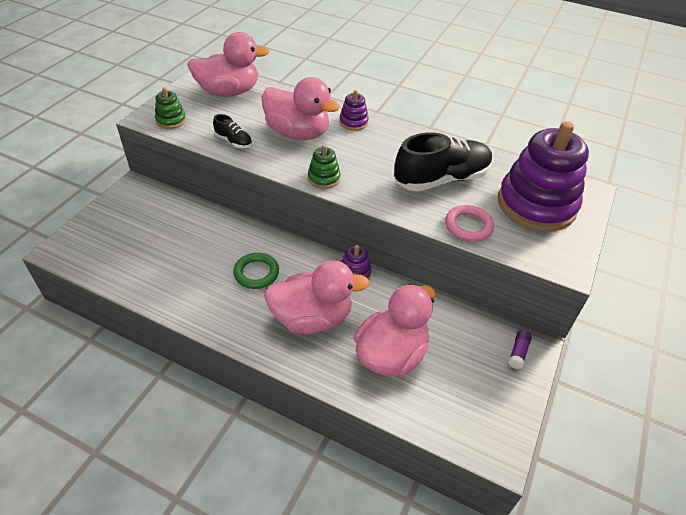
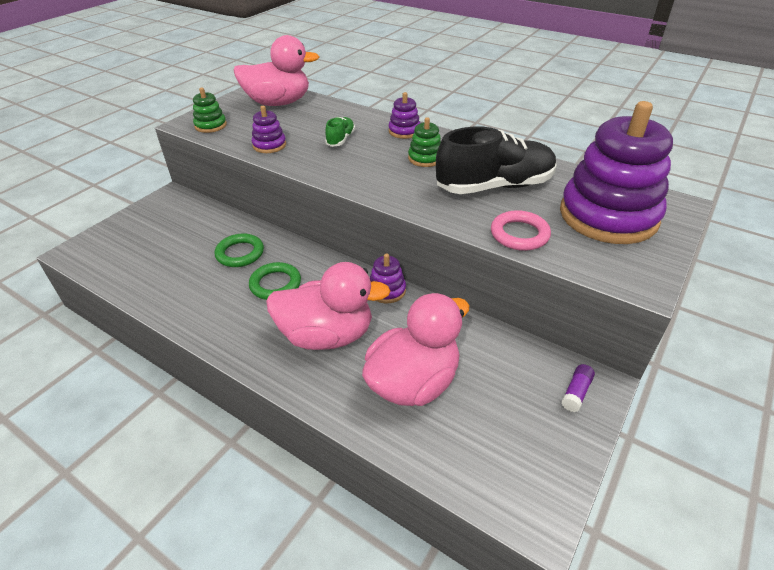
camera: 10 degrees right, 5 degrees down
black shoe [213,114,252,148] -> purple stacking toy [252,106,286,153]
pink duck [262,77,340,140] -> green shoe [325,117,355,147]
green stacking toy [308,145,340,189] -> green stacking toy moved to [408,117,441,167]
none -> green ring [215,233,264,267]

